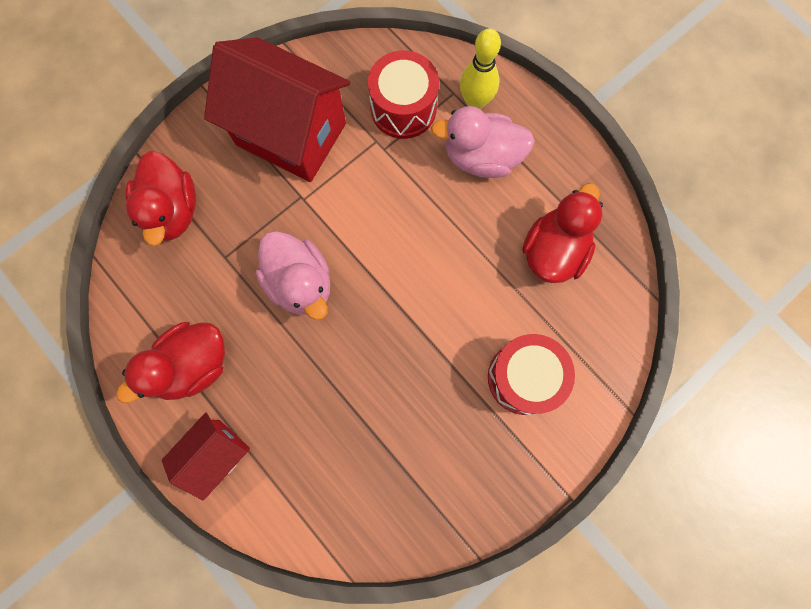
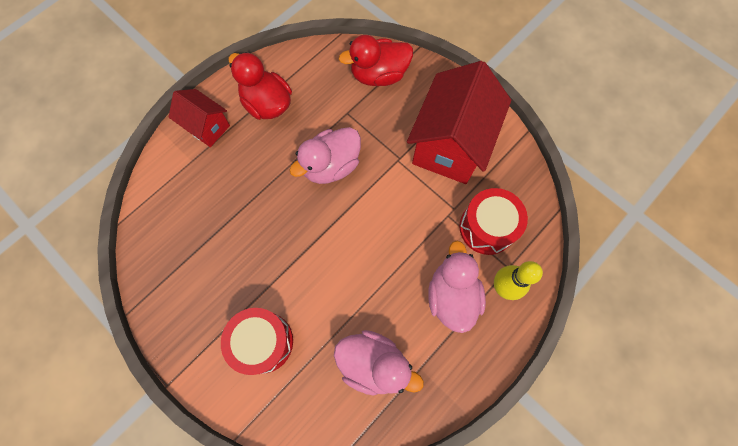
camera: 85 degrees right, 5 degrees down
red duck [522,183,603,283] -> pink duck [334,330,424,395]

